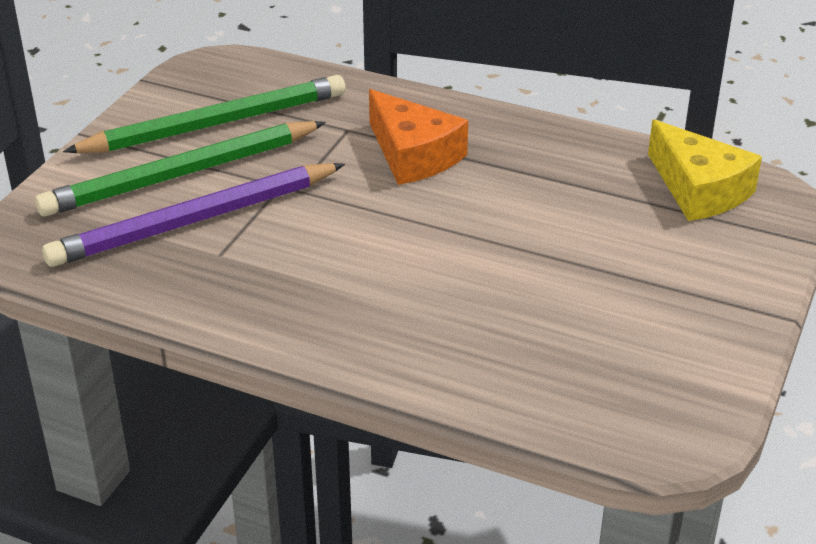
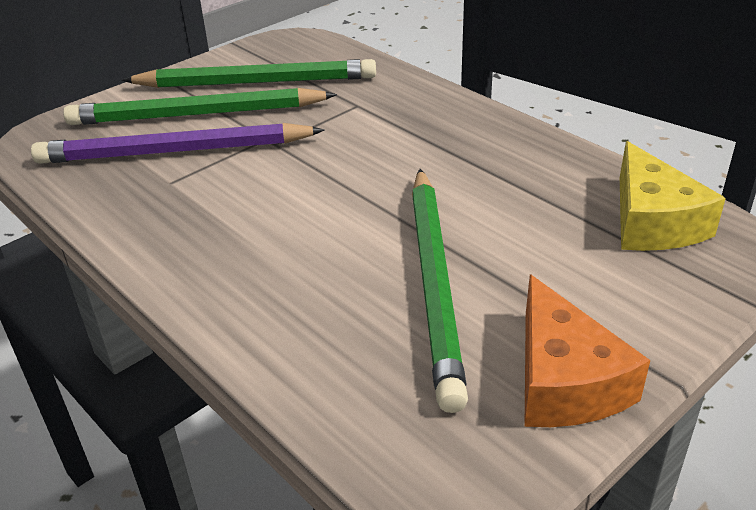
camera: 25 degrees right, 0 degrees up
orange cheese [369,89,468,185] -> orange cheese moved to [525,274,650,427]
none -> green pencil [412,169,468,413]

